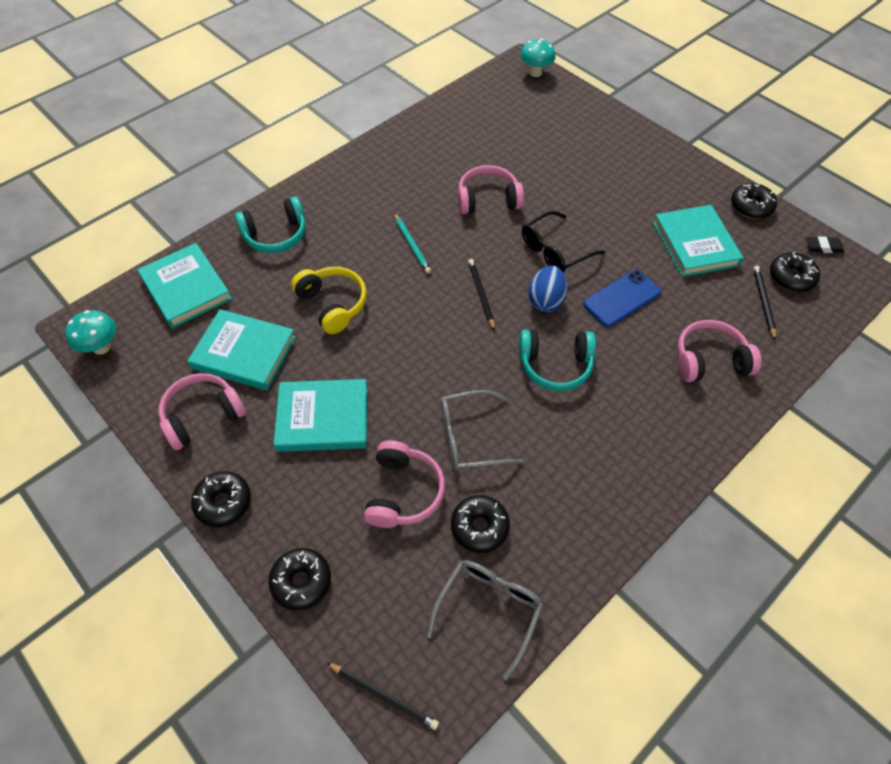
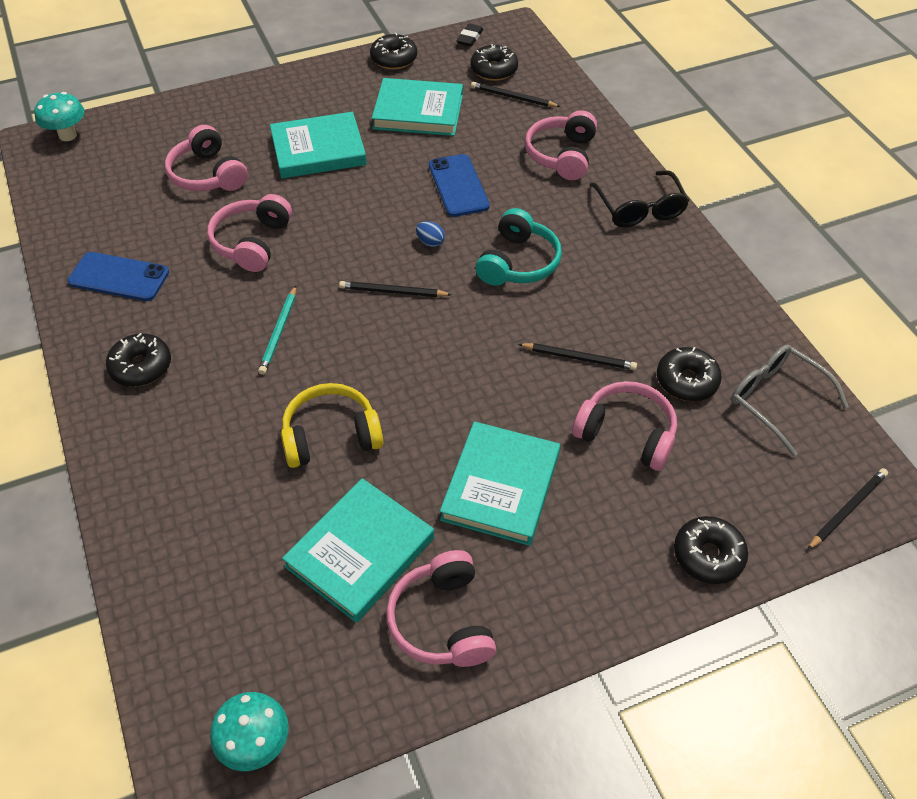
camera: 70 degrees left, 5 degrees down
turquoise book [137,243,232,328] -> turquoise book moved to [270,112,367,178]
black donut [191,471,251,527] -> black donut moved to [106,333,171,387]
turquoise headphones [235,196,306,253] -> none
turquoise pencil [394,213,431,274] -> turquoise pencil turned 105 degrees clockwise [258,286,296,375]
grey glasses [441,390,523,471] -> black pencil [518,343,637,370]
black glasses [522,211,605,273] -> black glasses moved to [590,170,690,227]
blue egg [529,265,567,312] -> blue egg [416,221,445,247], size x0.54
none -> blue phone [68,252,169,301]
none -> pink headphones [165,125,248,191]

